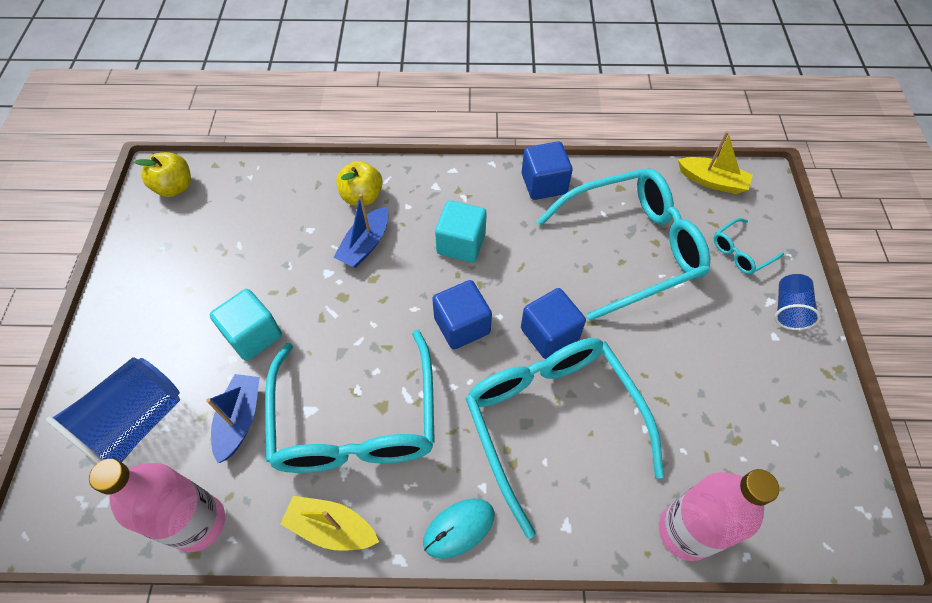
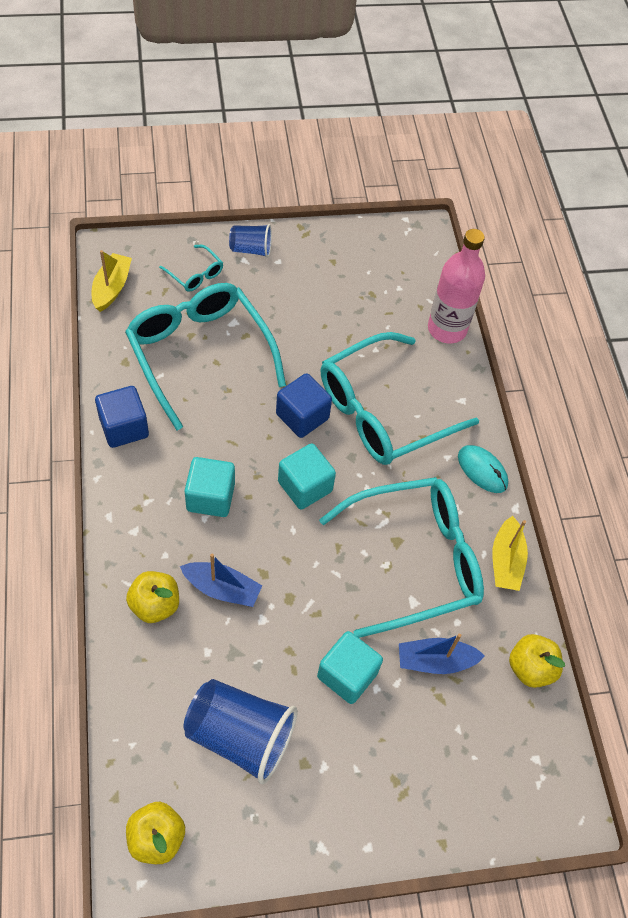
camera: 105 degrees left, 0 degrees up
blue cup [46,357,180,464] -> blue cup moved to [183,679,298,784]
pink bottle [89,458,225,552] -> yellow apple [509,634,565,688]
blue cube [432,280,492,349] -> turquoise cube [278,443,336,510]

